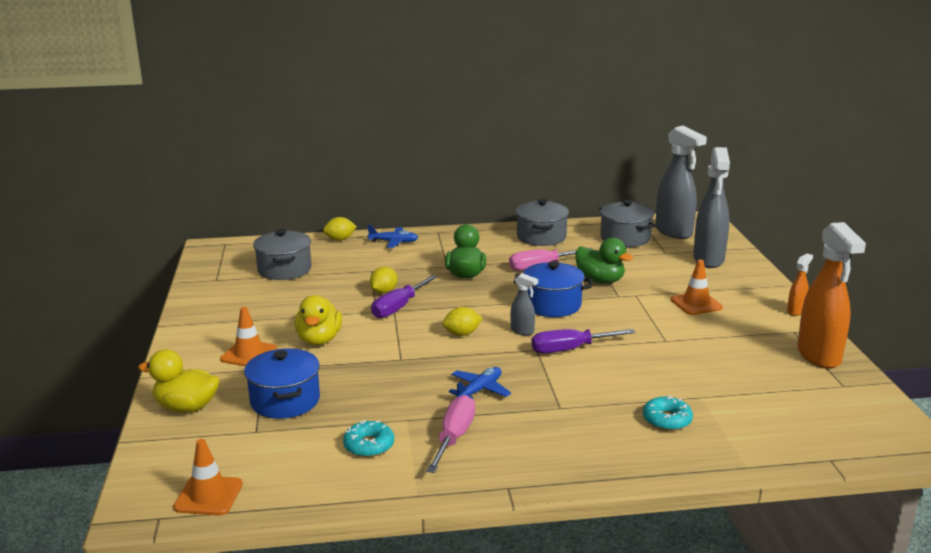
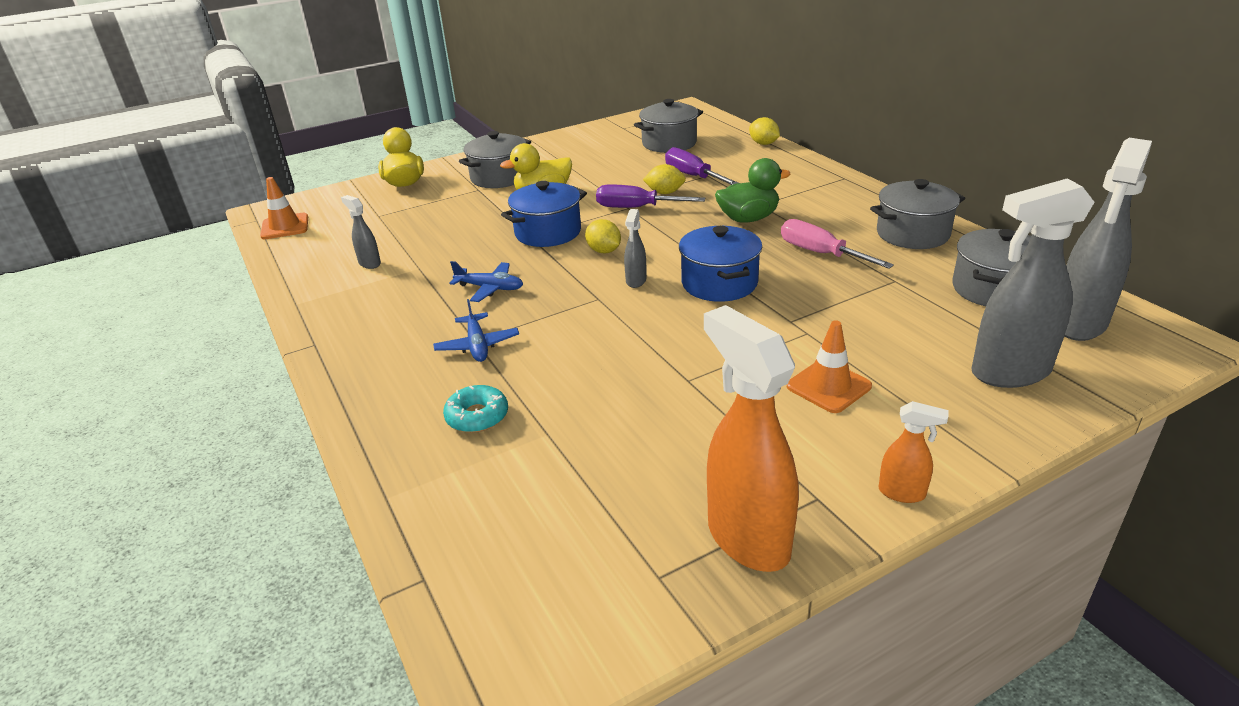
camera: 70 degrees right, 10 degrees up
orange traffic cone [220,307,277,366] -> grey pot [459,131,531,188]
blue pot [244,348,320,419] -> blue pot moved to [501,181,587,247]
turquoise donut [343,420,394,457] -> grey spray bottle [341,195,381,269]
blue plane [367,225,418,248] -> blue plane moved to [433,299,519,362]
pink screwdriver [426,395,475,473] -> none
purple screwdriver [531,329,635,353] -> purple screwdriver moved to [665,147,738,185]
green duck [575,238,633,284] -> none
orange spray bottle [797,222,866,369] -> orange spray bottle turned 90 degrees clockwise [704,305,799,572]

